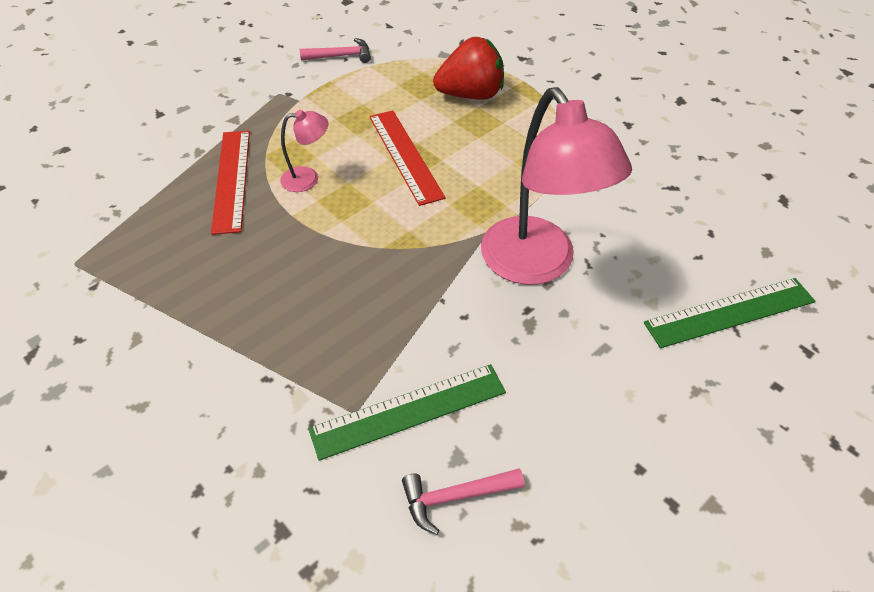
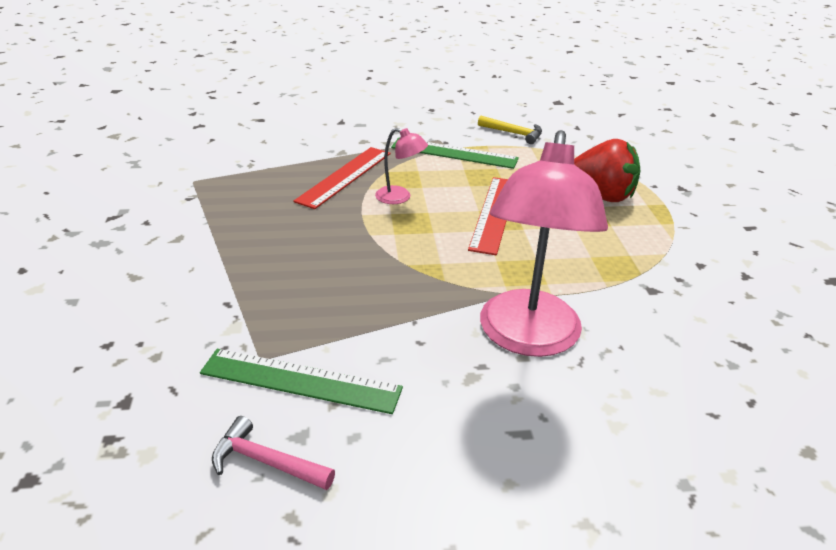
camera: 35 degrees right, 15 degrees down
pink hammer [300,38,371,63] -> yellow hammer [478,116,542,144]
green ruler [644,278,815,348] -> green ruler moved to [391,137,519,169]

